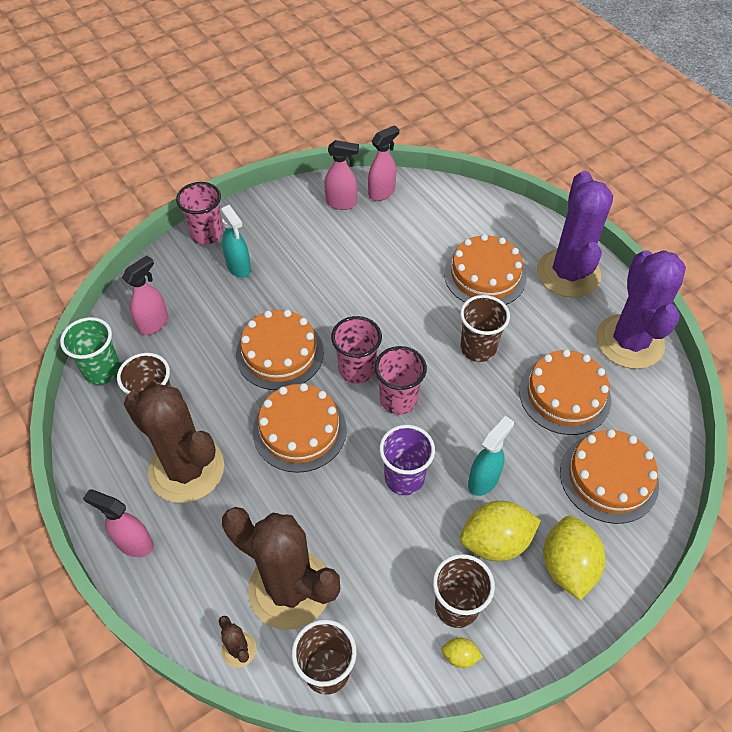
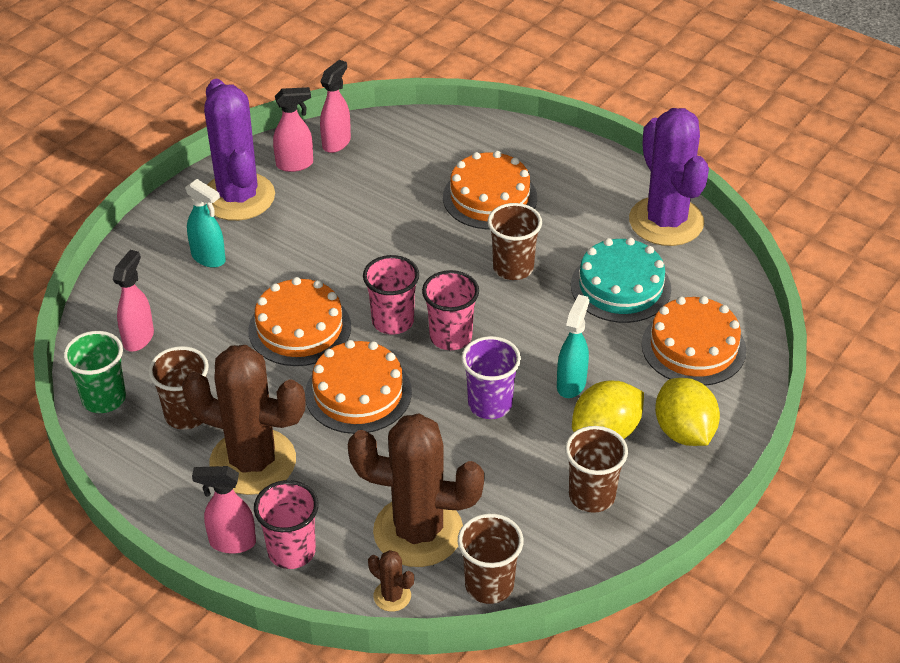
camera: 20 degrees left, 10 degrees down
pink cup [176,182,223,245] -> pink cup moved to [254,480,319,569]
yellow lemon [442,638,483,668] -> none
orange cake [519,349,611,435] -> turquoise cake [571,238,671,323]
purple cactus [537,171,613,298] -> purple cactus moved to [204,79,275,221]

